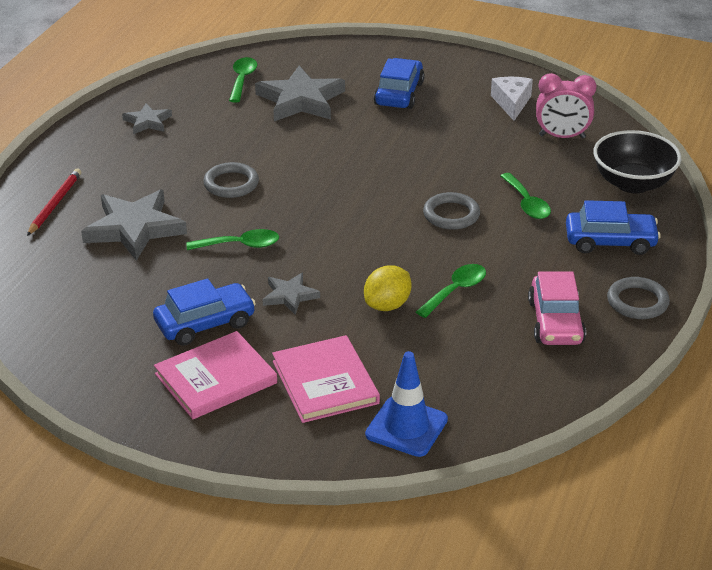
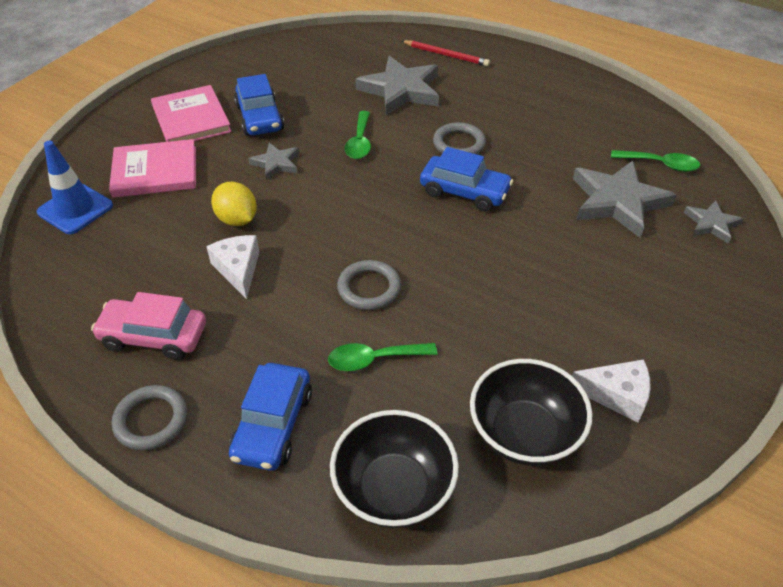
camera: 100 degrees right, 10 degrees up
grey star [122,103,172,135] -> grey star moved to [684,200,743,244]
blue car [374,58,424,109] -> blue car moved to [420,147,513,212]
green spoon [416,264,486,318] -> white cheese [206,235,259,299]
pink clock [536,73,597,139] -> black bowl [470,359,593,466]

